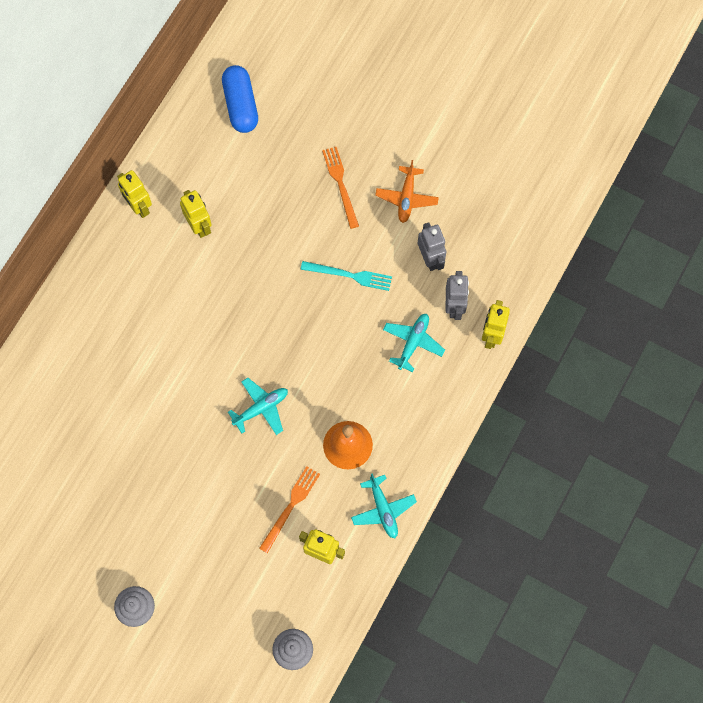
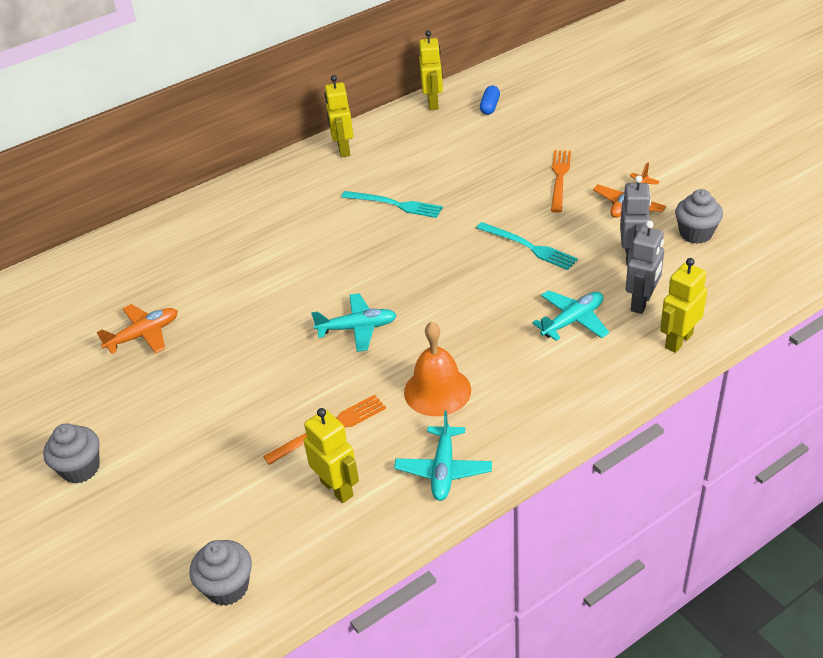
camera: 30 degrees right, 30 degrees down
yellow robot [180,190,212,238] -> yellow robot moved to [419,30,443,110]
blue capsule [222,65,258,133] -> blue capsule [480,86,500,115], size x0.53
none -> orange plane [96,304,178,354]
none -> turquoise fork [341,191,443,218]
none -> grey cupcake [675,189,723,244]

